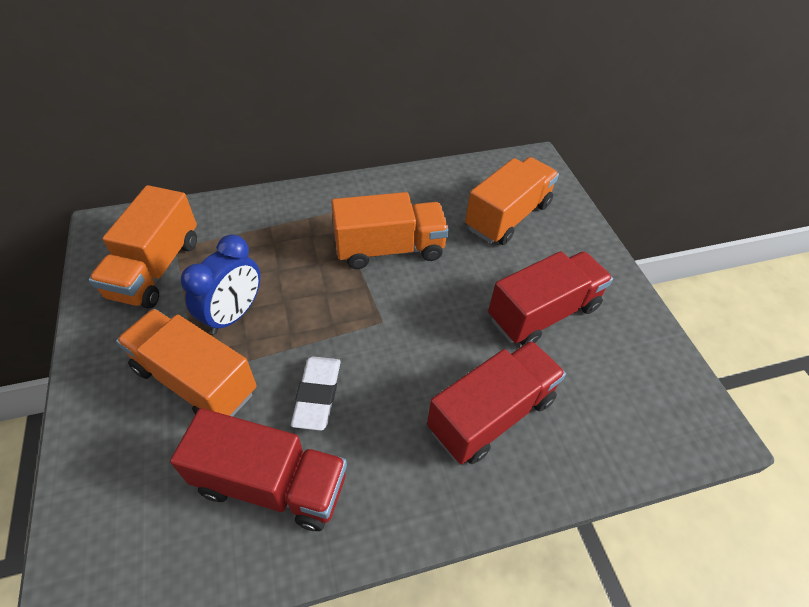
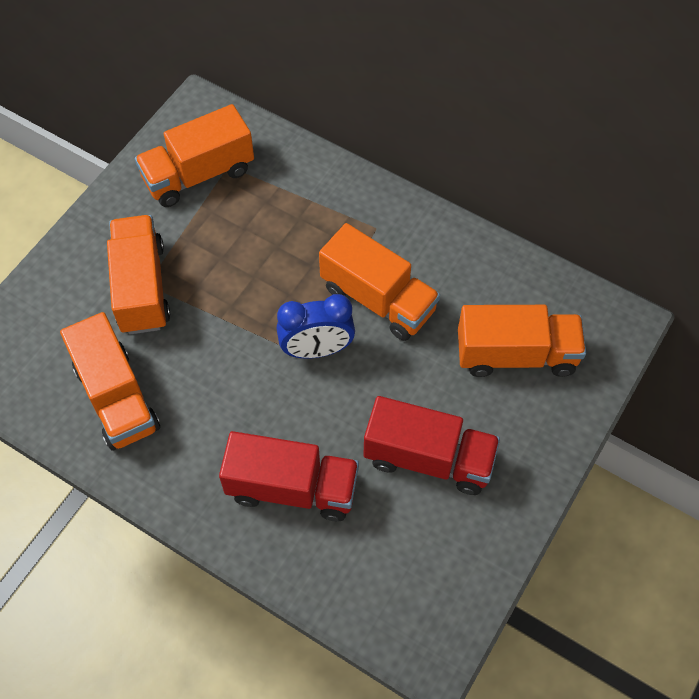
camera: 50 degrees right, 10 degrees up
red truck [170,408,347,531] -> orange truck [60,312,160,451]
blue clock [181,235,260,334] -> blue clock moved to [277,294,355,359]
white eraser [291,356,341,431] -> none

